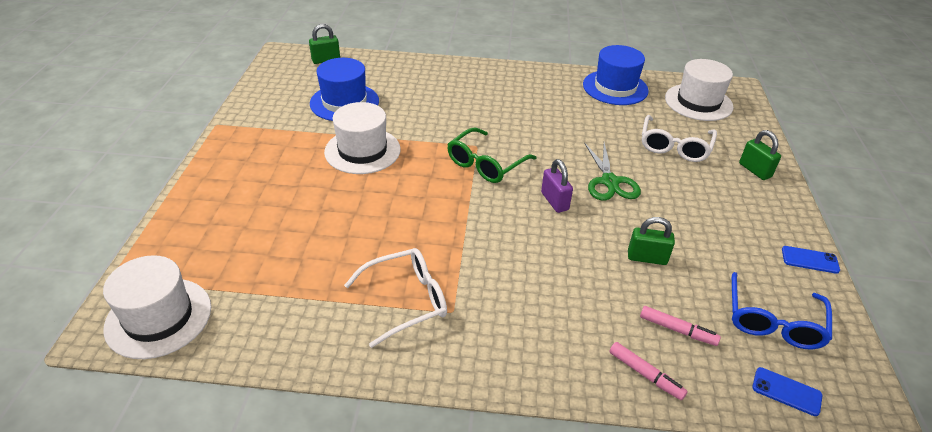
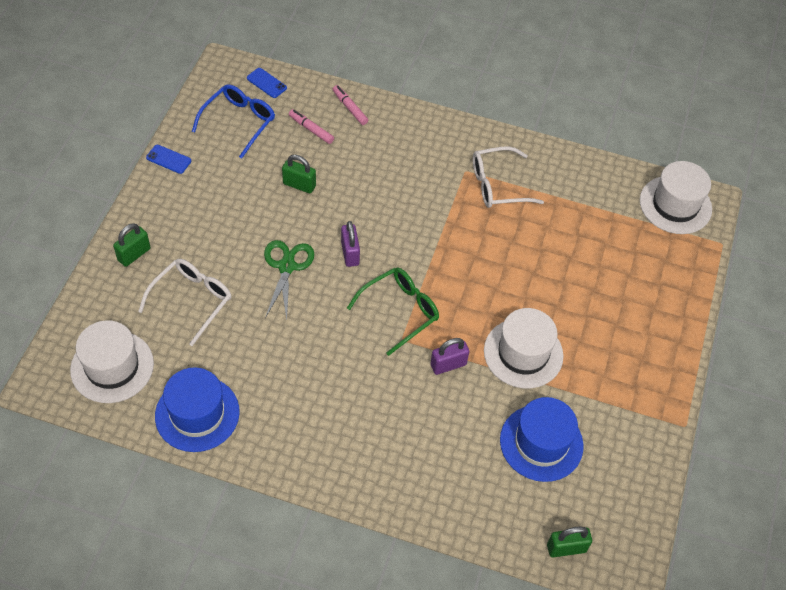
camera: 170 degrees left, 15 degrees up
green padlock [739,130,781,180] -> green padlock turned 60 degrees clockwise [113,223,151,267]
none -> purple padlock [430,338,469,375]

